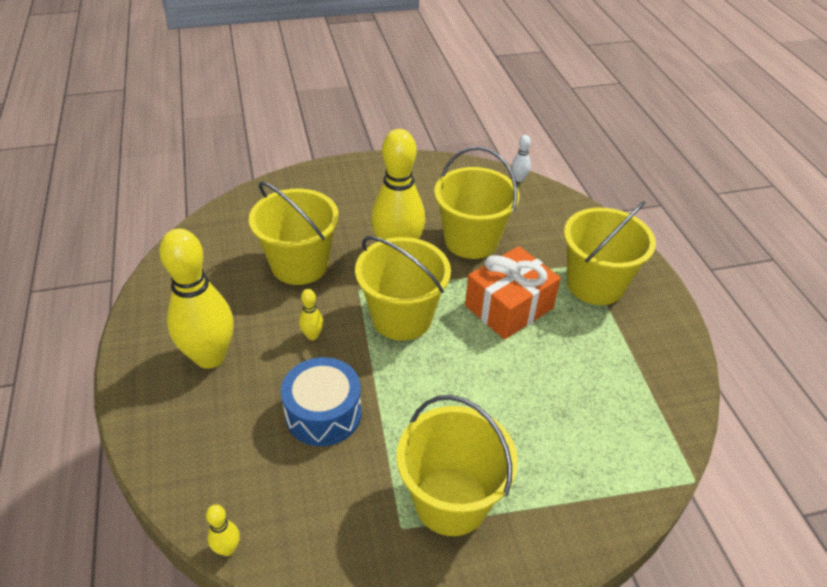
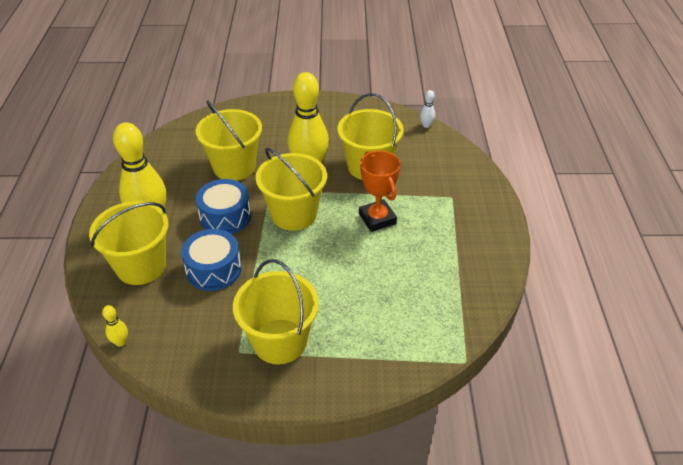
camera: 15 degrees right, 0 degrees up
yellow bowling pin [299,289,323,340] -> blue drum [196,179,251,234]
orange gift [465,246,561,339] -> orange trophy [359,151,401,232]
yellow bucket [564,201,656,305] -> yellow bucket moved to [89,201,169,285]

